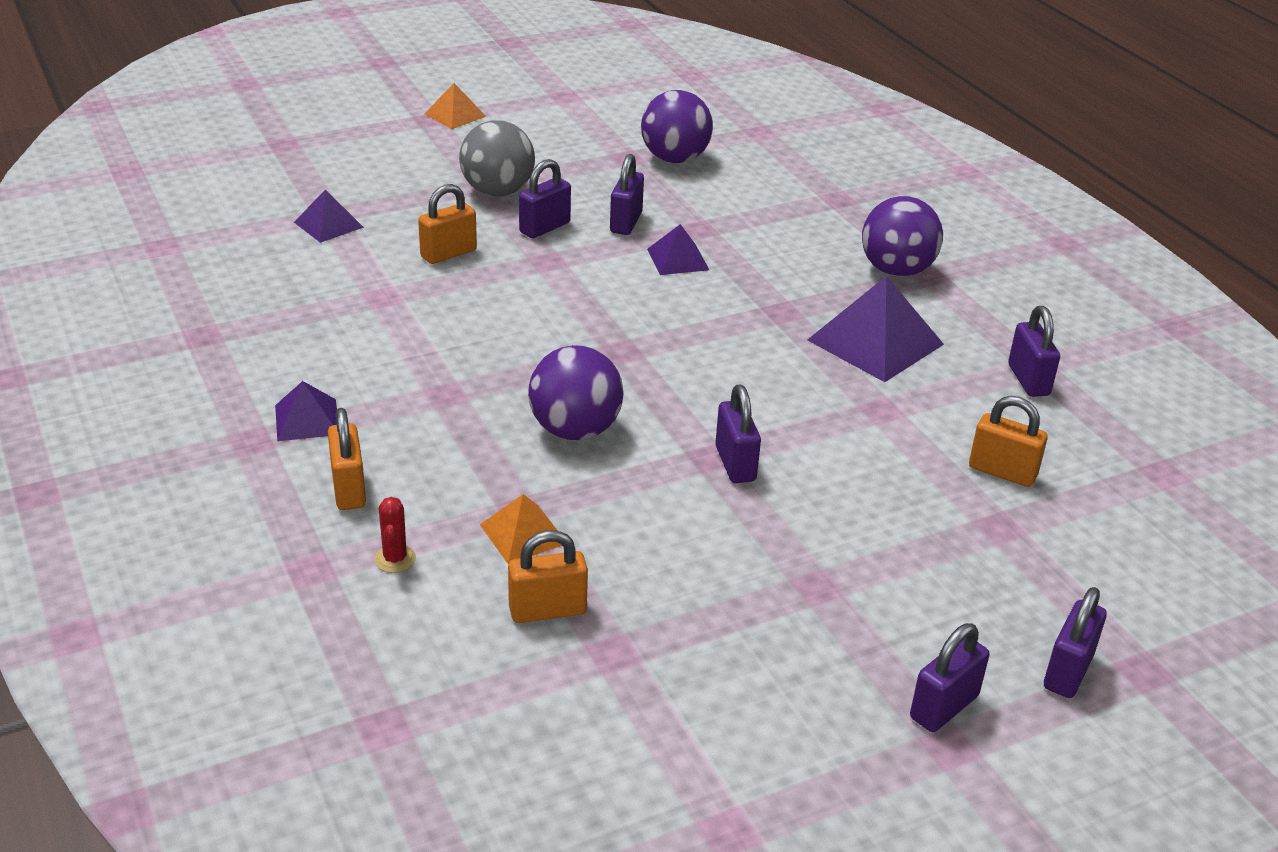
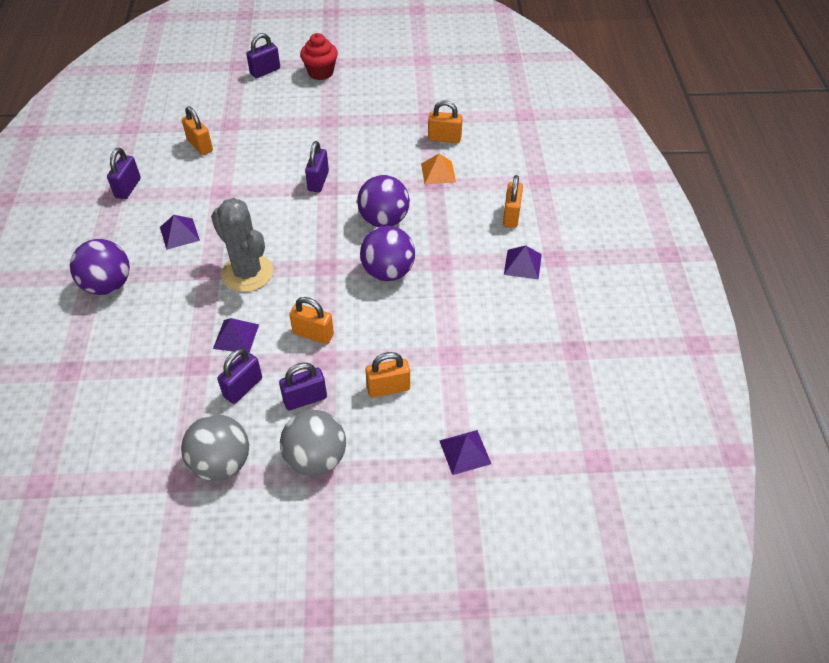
camera: 155 degrees left, 15 degrees up
red cactus [374,497,416,573] -> none
orange pyramid [425,83,486,129] -> none
purple ball [641,90,713,163] -> purple ball moved to [360,226,415,281]
purple pyramid [808,276,944,382] -> purple pyramid [160,215,200,250], size x0.56
purple padlock [910,623,990,732] -> red cupcake [300,33,338,80]
none -> grey ball [181,414,249,481]
none -> grey cactus [211,198,273,292]
none -> orange padlock [289,297,334,344]

